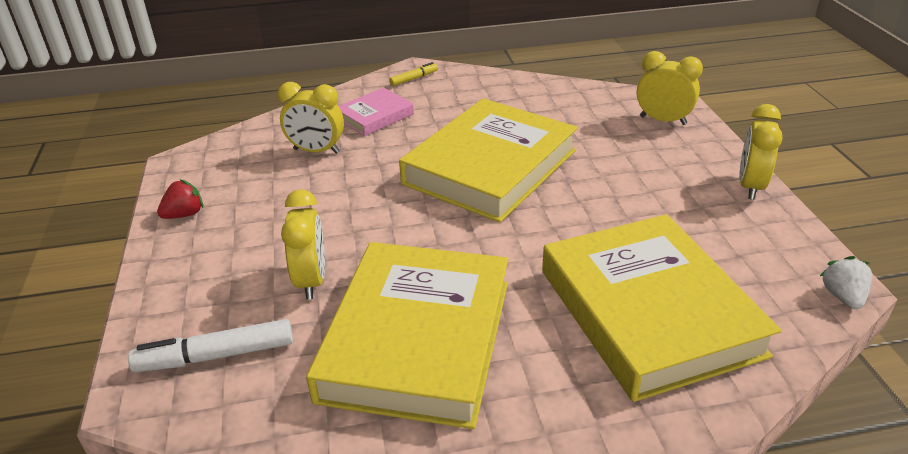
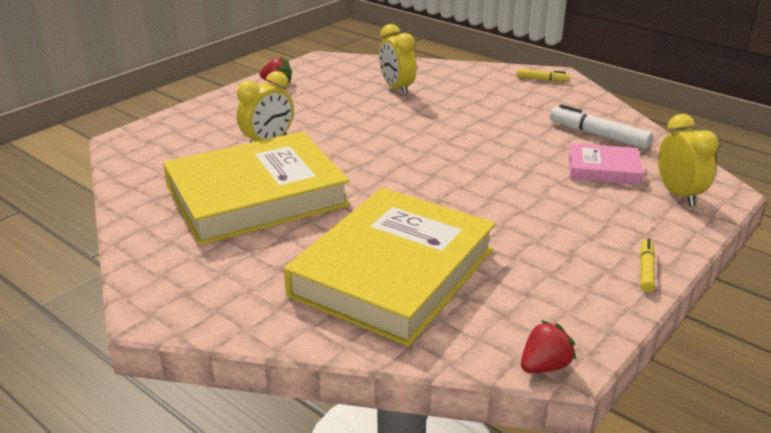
camera: 50 degrees right, 5 degrees down
white marker [128,319,293,372] -> white marker moved to [550,104,653,149]
pink book [338,88,414,136] -> pink book moved to [568,143,644,185]
yellow book [399,98,578,223] -> none
yellow clock [739,104,782,200] -> yellow marker [640,238,655,292]
white strawberry [820,256,872,309] -> red strawberry [521,320,576,373]

